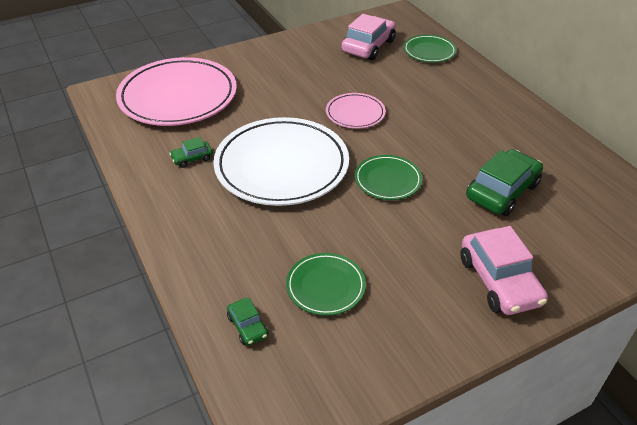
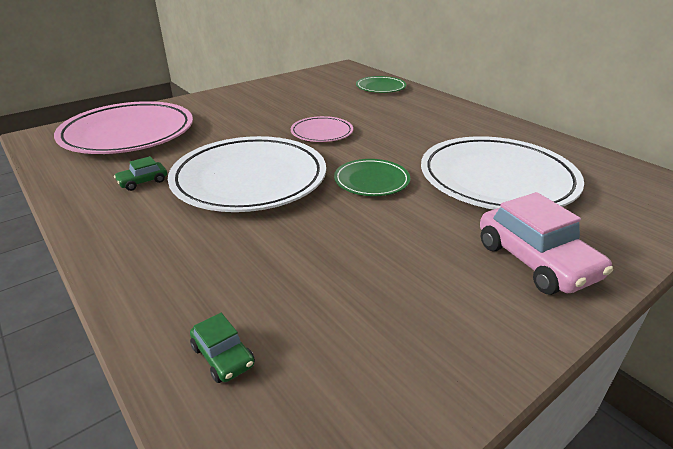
camera: 10 degrees left, 10 degrees down
green plate [286,253,366,316] -> none
pink car [341,14,396,60] -> none
green car [466,149,543,216] -> white plate [421,136,584,210]

